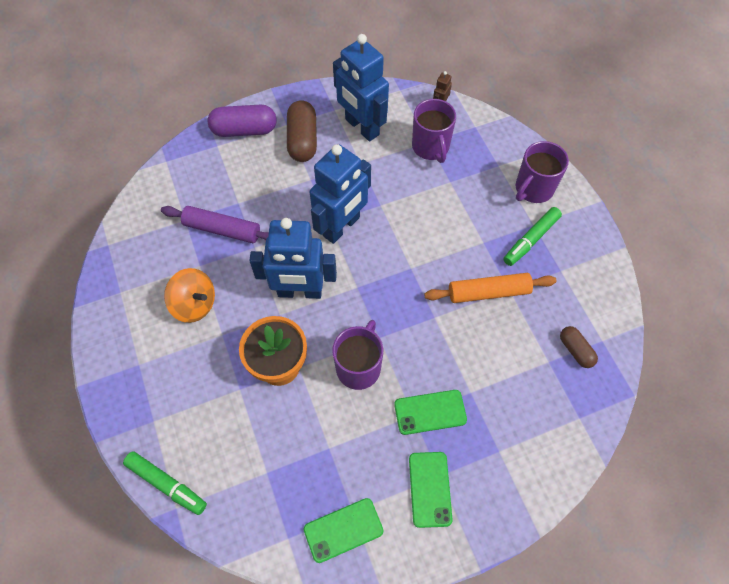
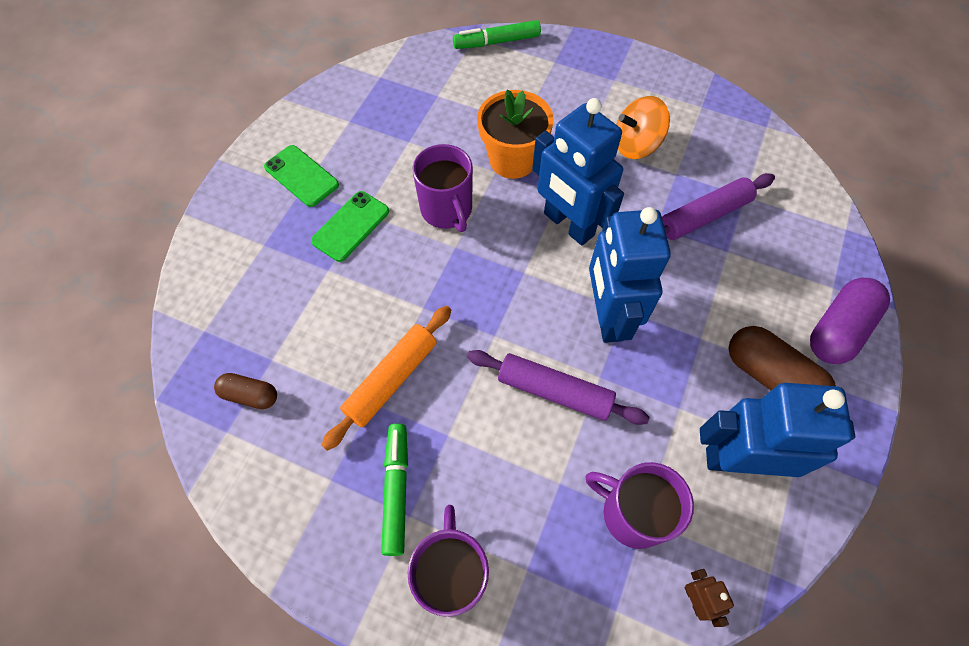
camera: 135 degrees right, 0 degrees up
blue robot [249,218,337,299] -> blue robot turned 90 degrees counterclockwise [532,98,624,245]
green phone [304,498,383,563] -> none
none -> purple rolling pin [467,350,650,425]

